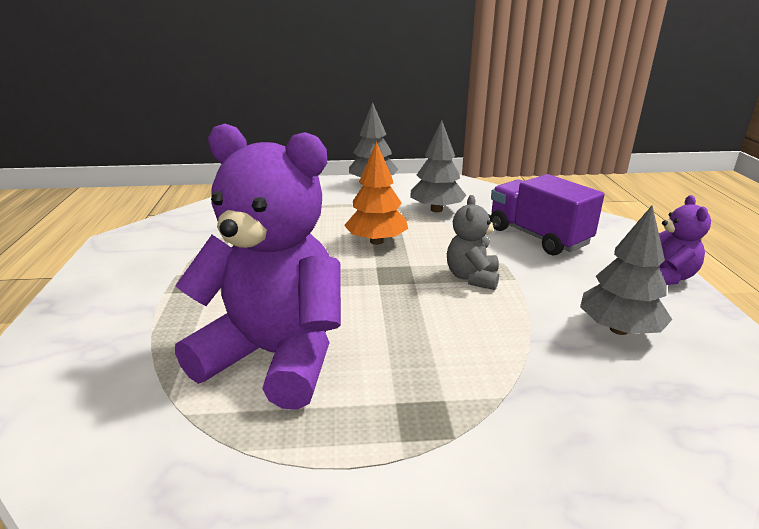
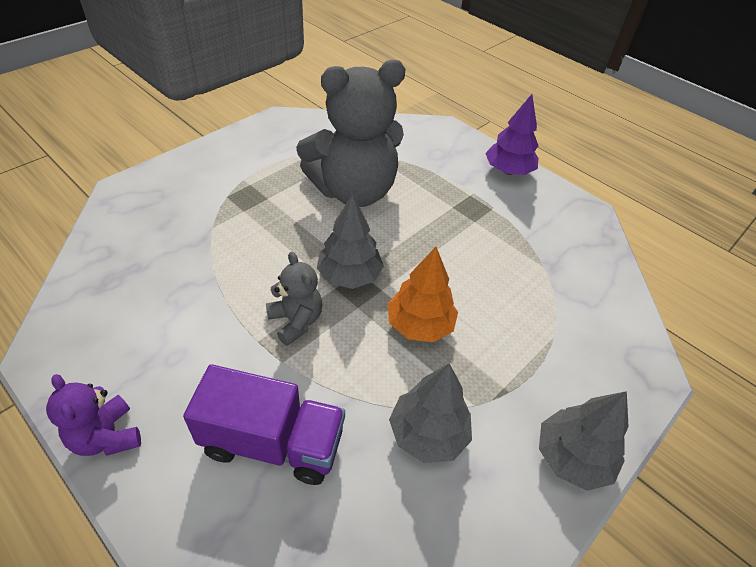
camera: 135 degrees right, 20 degrees up
purple teddy bear [175,124,341,410] -> grey teddy bear [296,60,406,207]
grey tree [580,206,672,335] -> grey tree moved to [317,194,384,289]
none -> purple tree [485,94,538,175]

